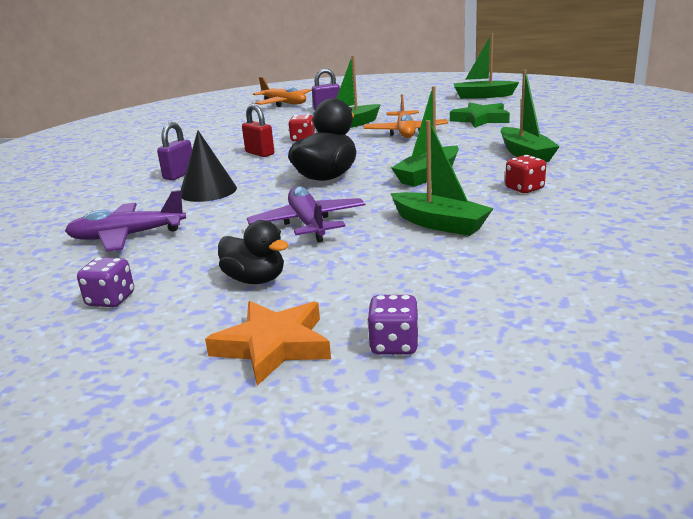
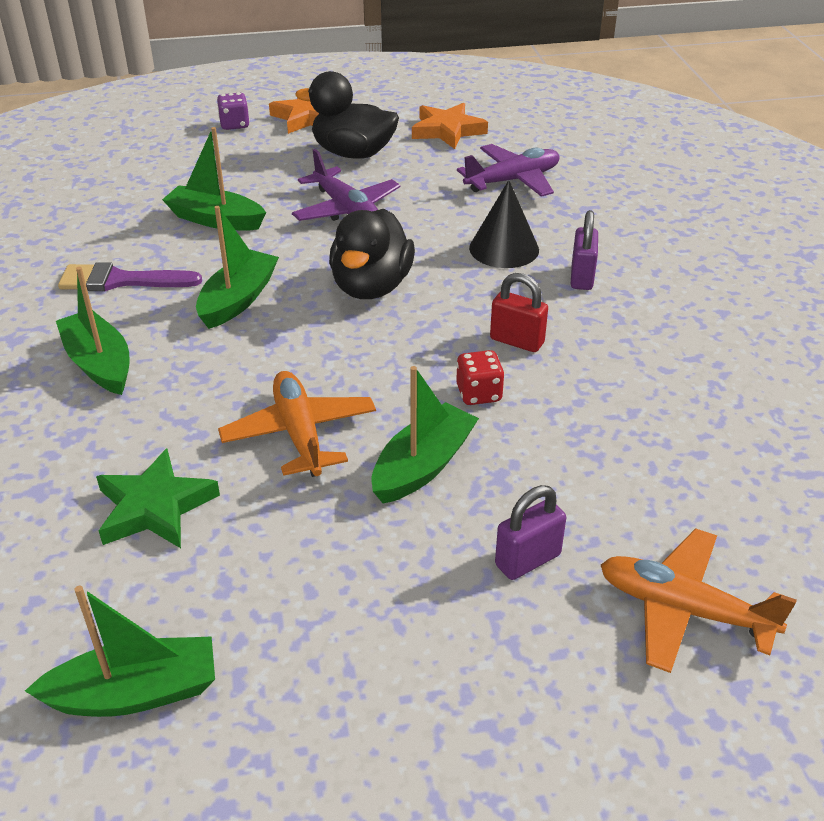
camera: 160 degrees right, 15 degrees up
purple dice [77,257,134,307] -> orange star [412,103,488,149]
black duck [218,220,289,284] -> black duck [296,71,399,159], size x1.56
red dice [505,155,546,193] -> purple brush [58,262,202,291]

